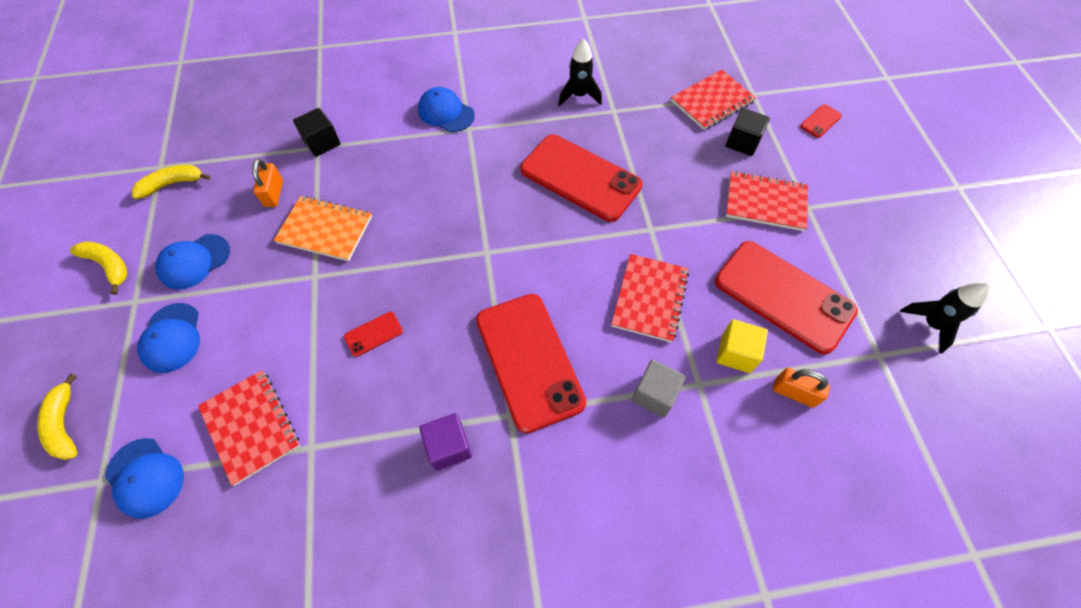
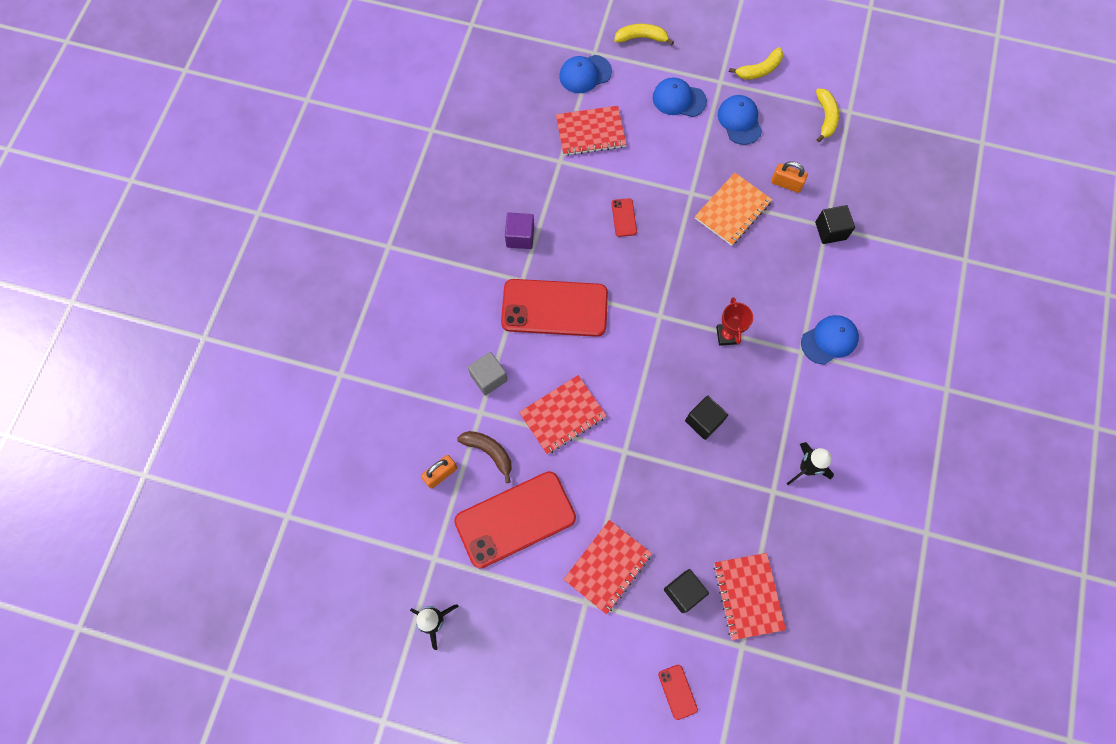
camera: 115 degrees right, 10 degrees up
red phone [520,134,643,222] -> black cube [685,396,728,440]
red notebook [611,254,689,342] -> red notebook turned 75 degrees counterclockwise [519,375,607,454]
yellow cube [716,319,768,373] -> brown banana [457,431,512,483]
none -> red trophy [716,297,753,346]

